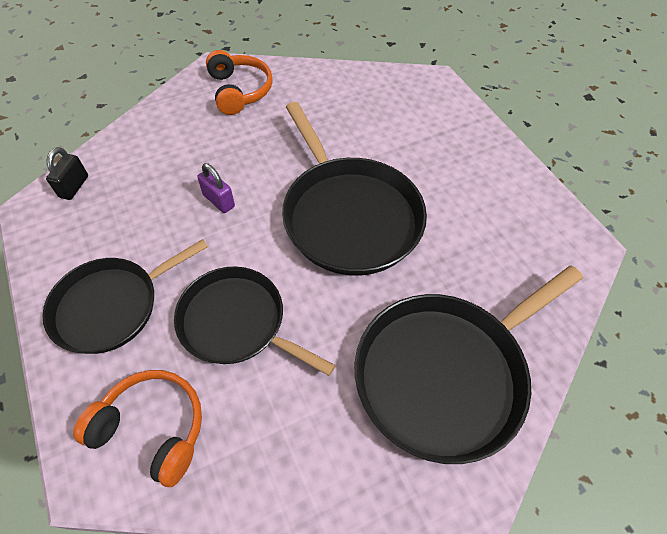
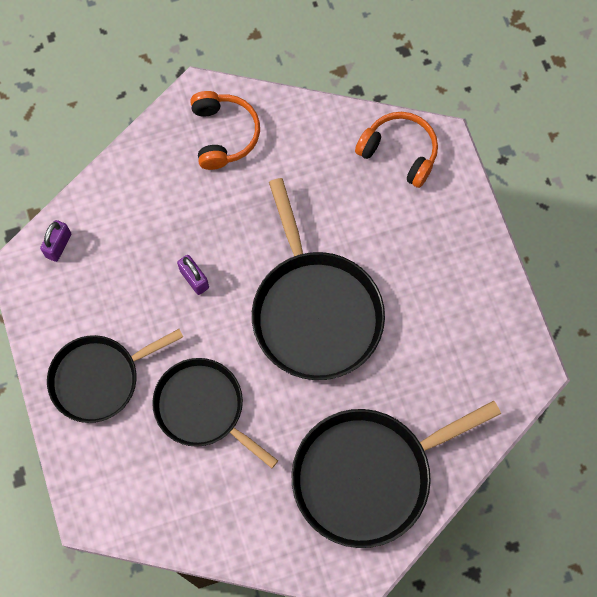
camera: 10 degrees right, 15 degrees up
black padlock [46,147,88,200] -> purple padlock [40,220,71,262]
orange headphones [73,370,202,487] -> orange headphones moved to [355,112,438,188]

